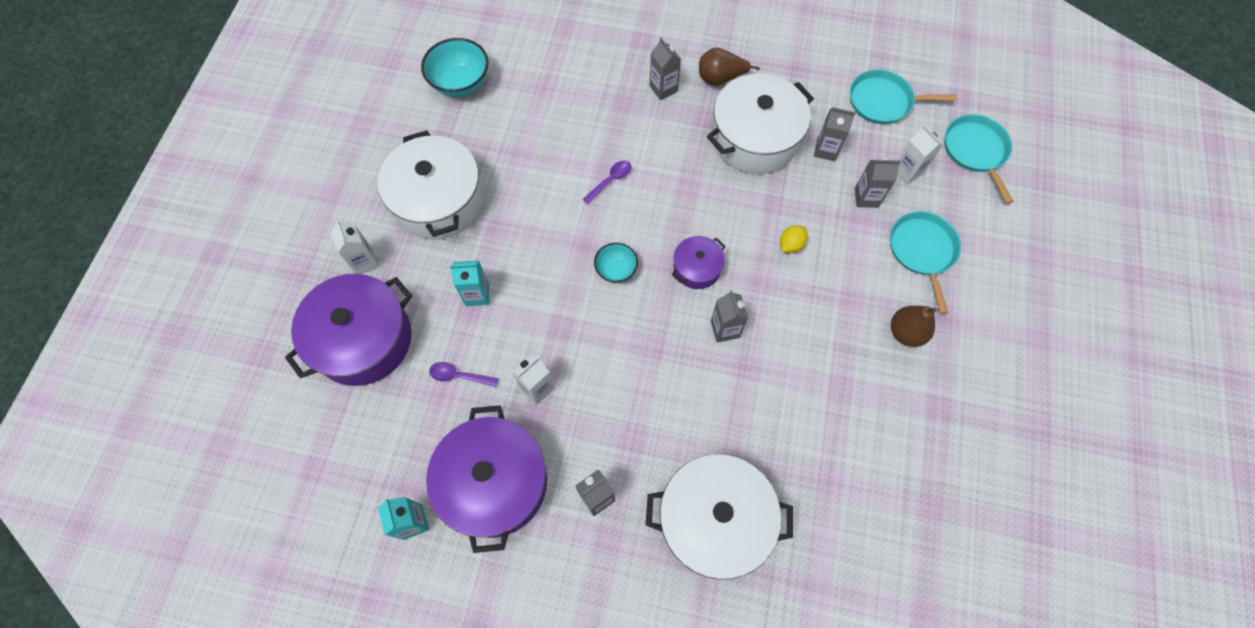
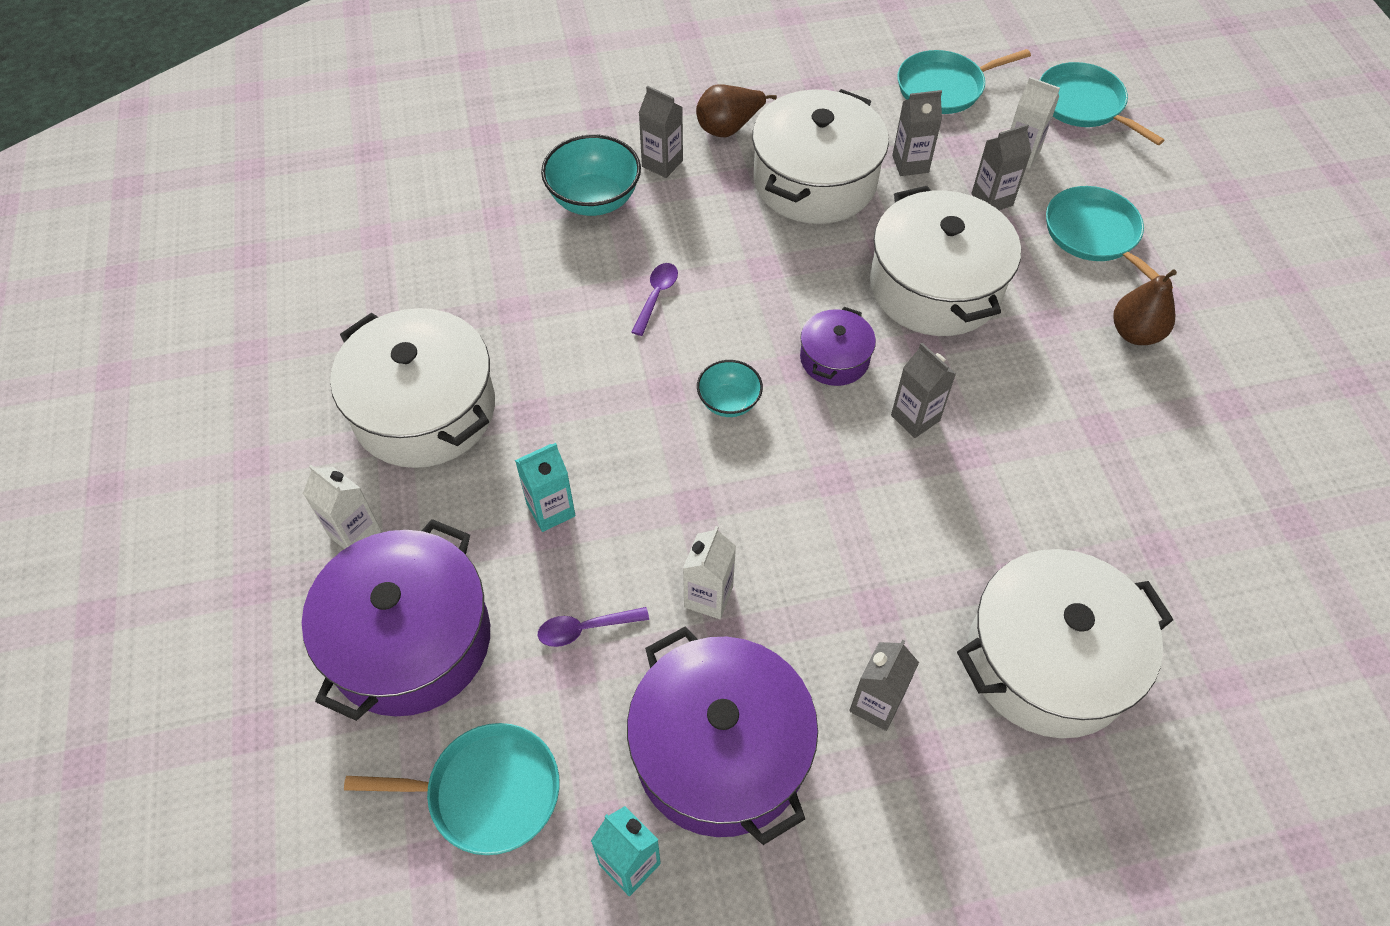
camera: 25 degrees left, 10 degrees down
turquoise bowl [421,38,489,97] -> turquoise bowl moved to [541,134,641,216]
yellow lemon [780,225,808,253] -> white pot [870,186,1021,336]
none -> turquoise pan [344,723,559,855]

